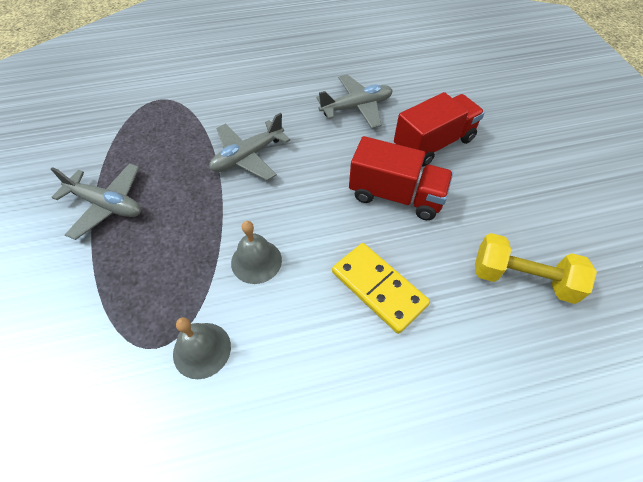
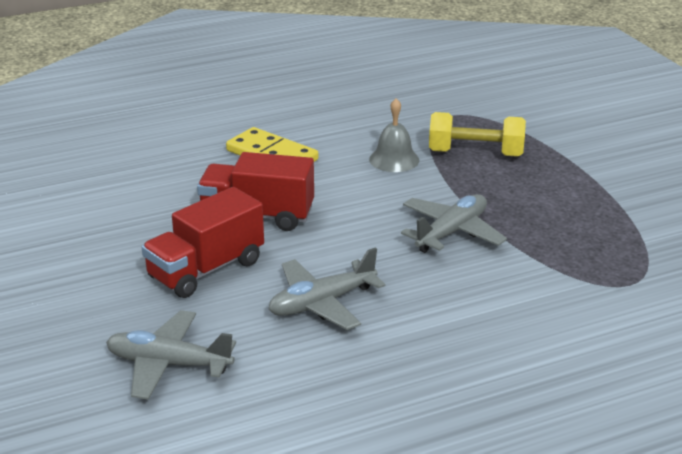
camera: 170 degrees right, 25 degrees down
grey plane [51,163,141,240] -> grey plane moved to [106,310,236,400]
grey bell [173,317,231,379] -> none
yellow dumbbell [475,233,597,304] -> yellow dumbbell moved to [429,112,526,157]

